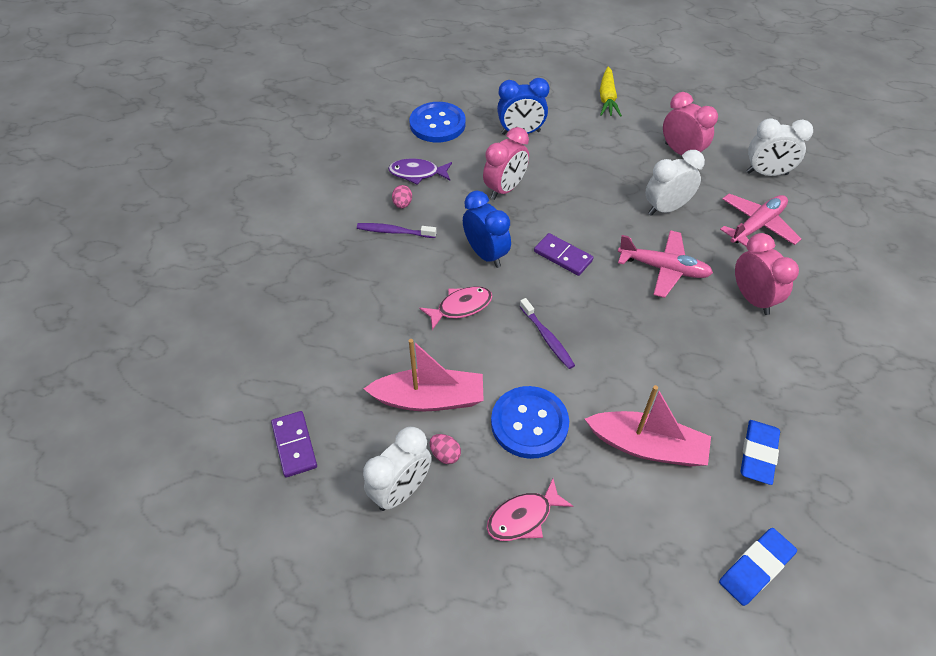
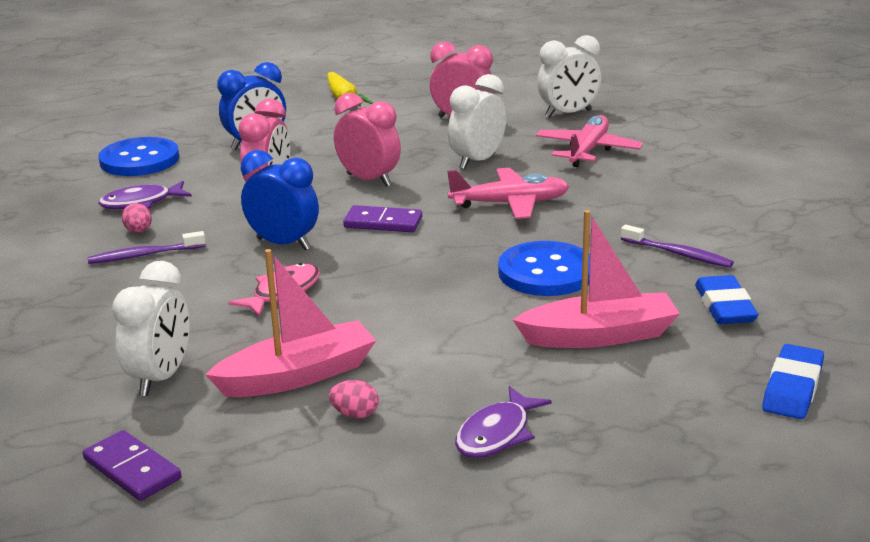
camera: 25 degrees left, 25 degrees down
white clock [363,427,432,511] -> white clock moved to [112,261,190,396]
pink fish [487,479,573,541] -> purple fish [455,386,552,458]
blue button [491,386,569,459] -> blue button moved to [498,241,590,296]
purple toothbrush [520,298,575,369] -> purple toothbrush moved to [621,225,734,268]
pink clock [735,233,799,315] -> pink clock moved to [334,93,401,187]

